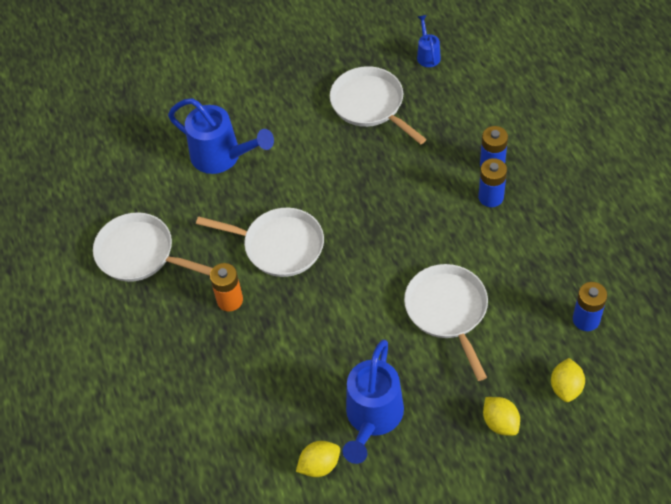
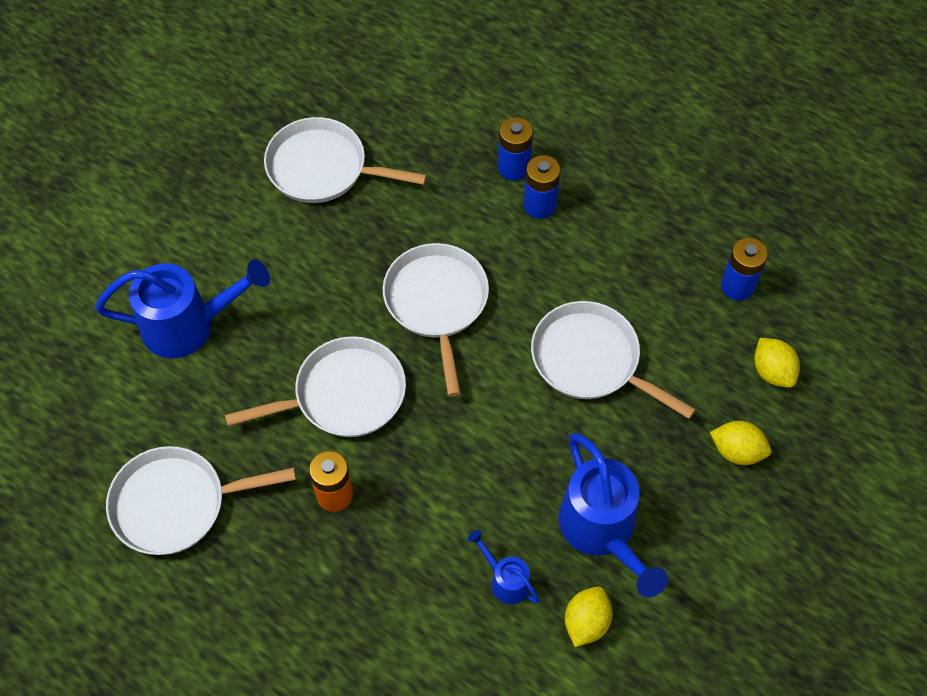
camera: 40 degrees left, 5 degrees up
blue watering can [417,15,441,67] -> blue watering can moved to [468,530,540,604]
none -> white pan [383,243,489,397]

